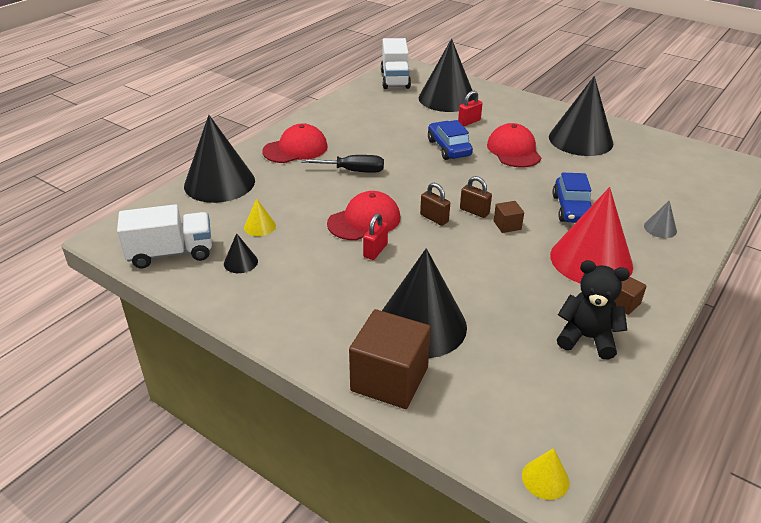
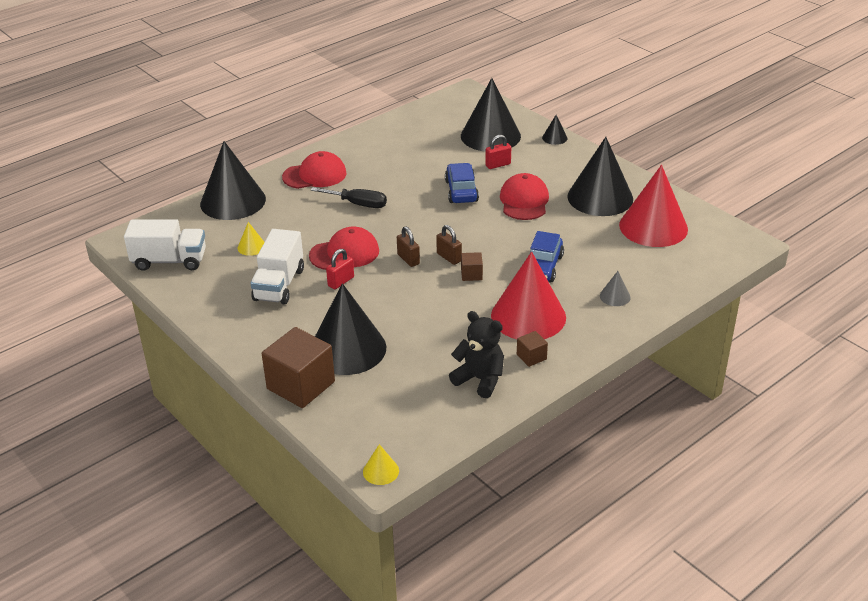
camera: 15 degrees right, 0 degrees up
black cone [224,233,258,273] -> black cone moved to [542,115,567,145]
white truck [381,38,411,89] -> white truck moved to [250,229,304,305]
none -> red cone [619,165,688,247]

